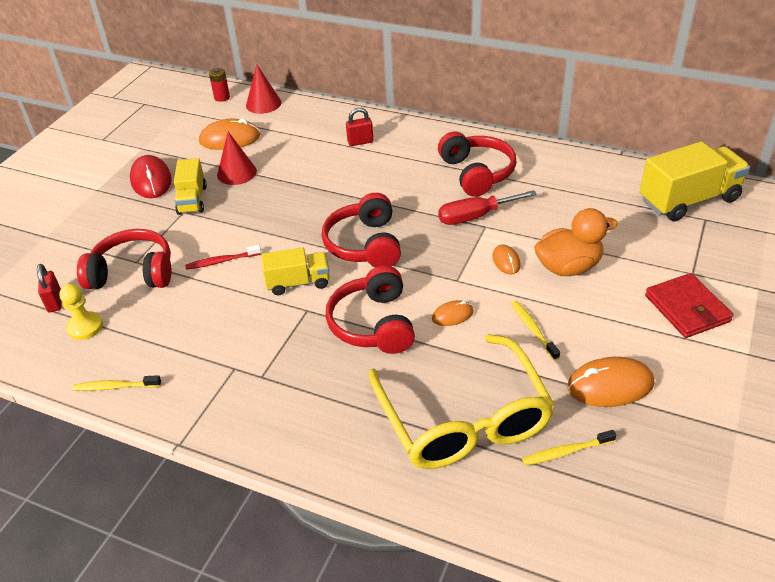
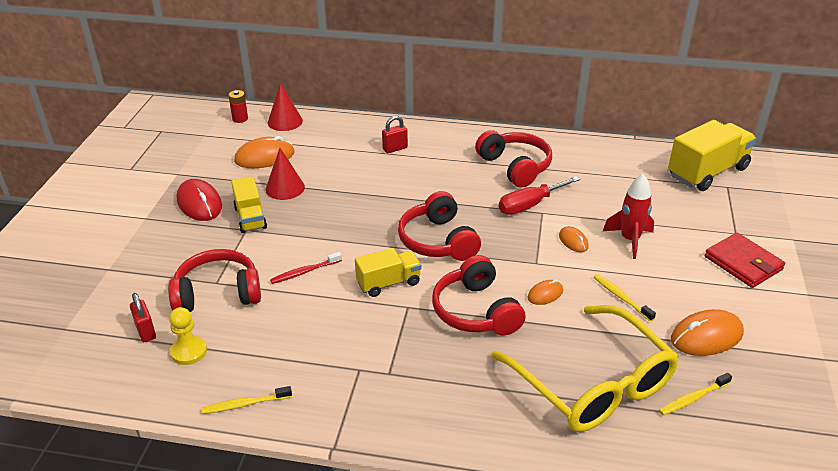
camera: 15 degrees left, 5 degrees down
orange duck [534,208,618,276] -> red rocket [602,174,654,259]

